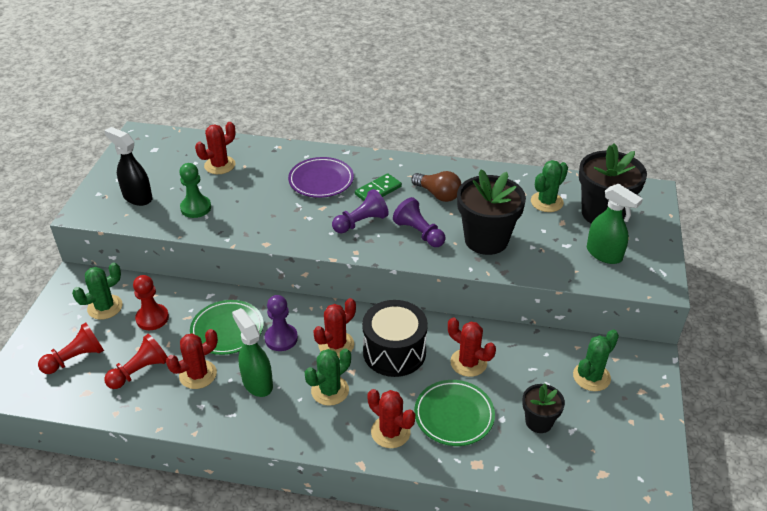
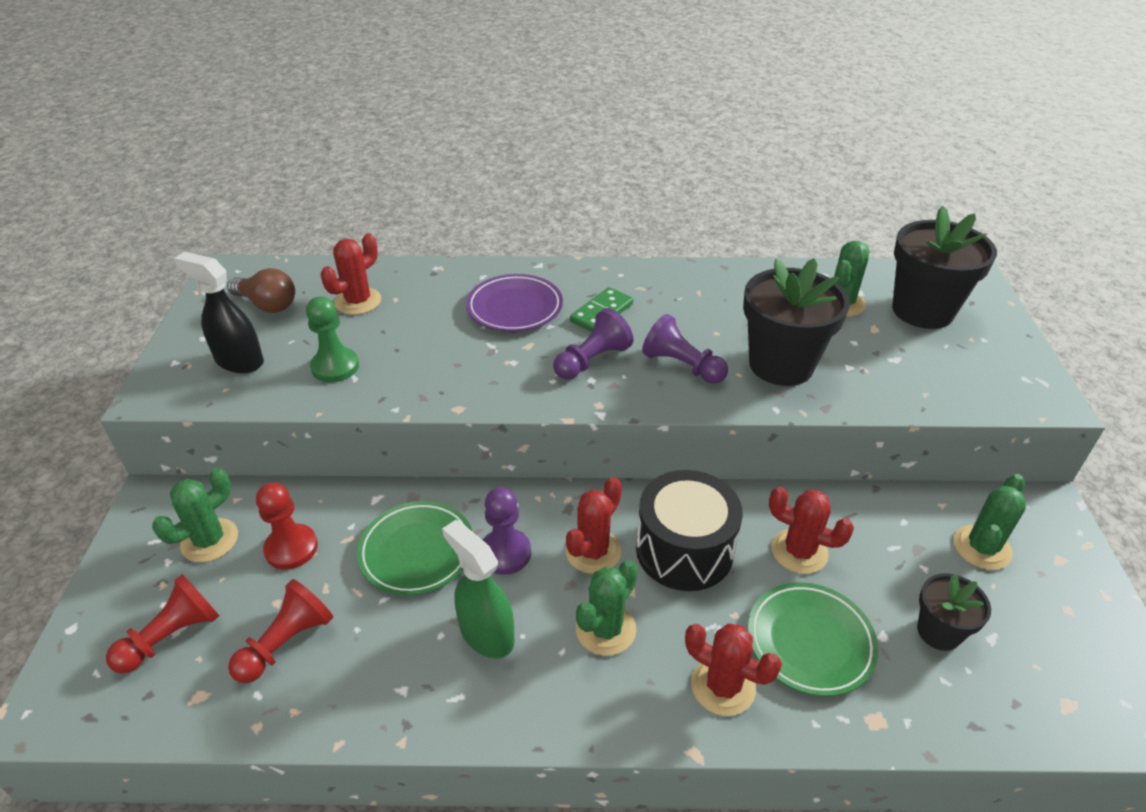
camera: 10 degrees left, 0 degrees up
red cactus [166,329,218,389] -> none
brown light bulb [411,171,461,202] -> brown light bulb moved to [227,268,295,313]
green spray bottle [587,184,643,264] -> none

